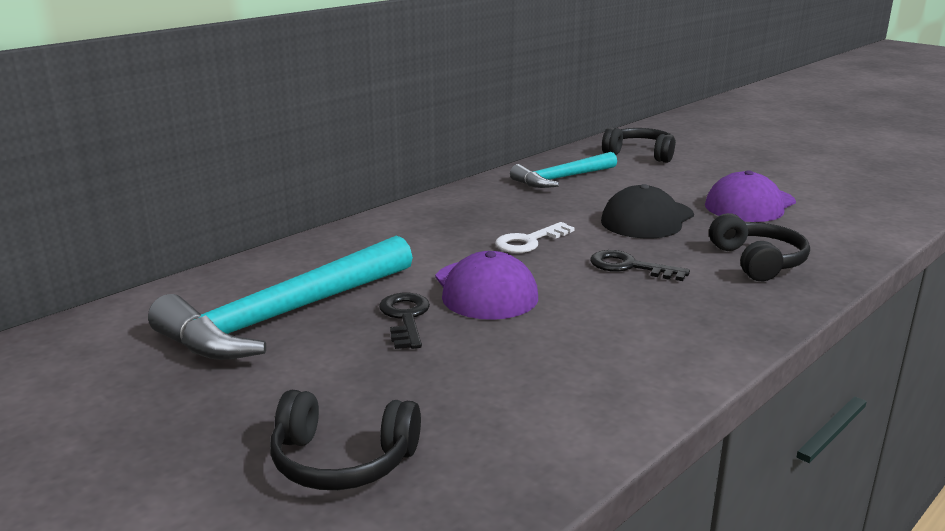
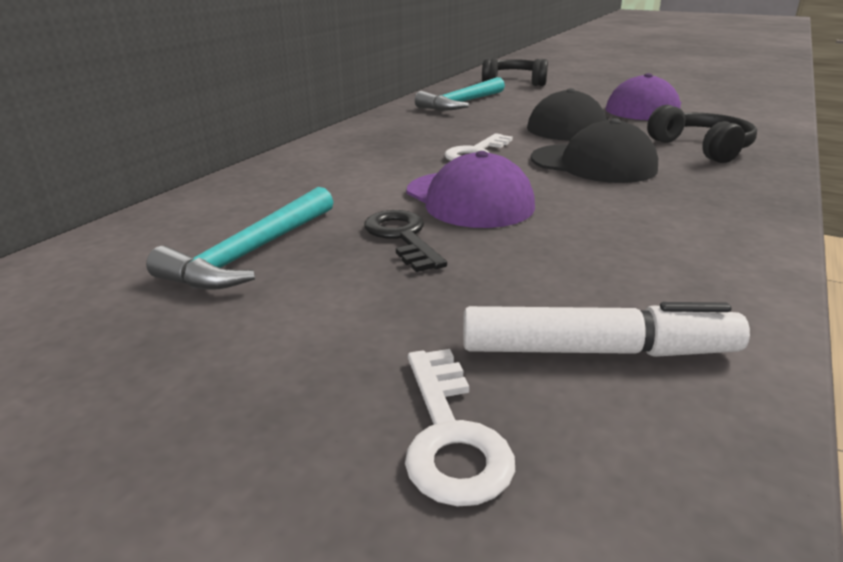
camera: 15 degrees left, 5 degrees up
turquoise hammer [148,235,413,360] -> turquoise hammer [146,187,333,290], size x0.61
black headphones [270,390,421,490] -> white key [405,349,515,507]
black key [590,250,690,281] -> black cap [531,118,658,183]
none -> white marker [463,302,750,357]

